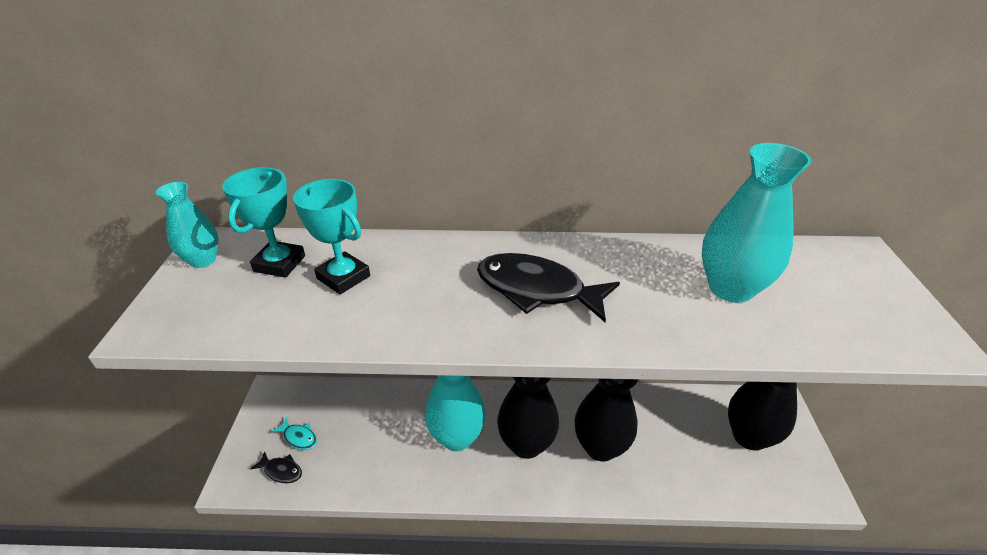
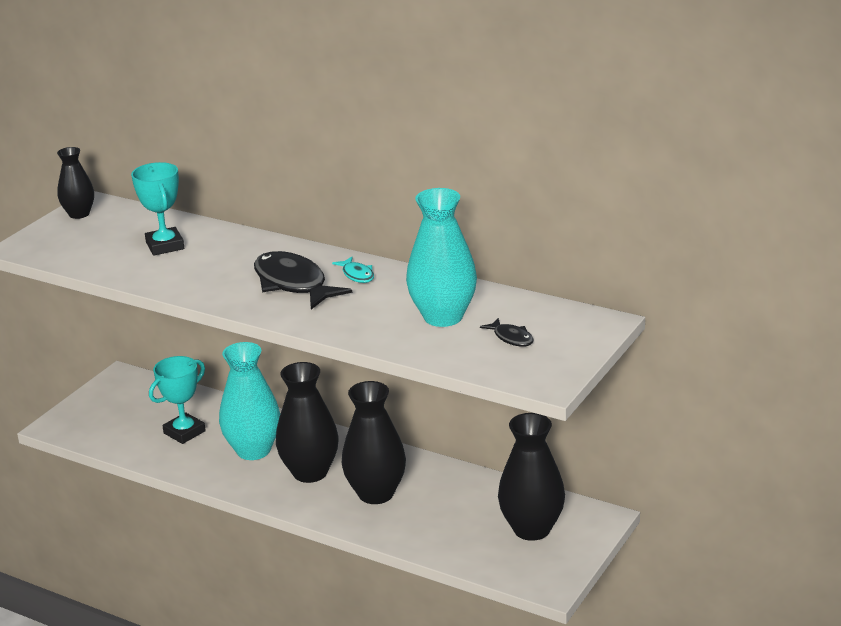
camera: 30 degrees right, 10 degrees down
turquoise vase [156,182,218,268] -> black vase [57,147,94,219]
turquoise trophy [222,167,305,278] -> turquoise trophy moved to [149,356,206,444]
black fish [250,451,302,483] -> black fish moved to [480,318,534,347]
turquoise fish [271,417,317,450] -> turquoise fish moved to [332,257,374,283]

